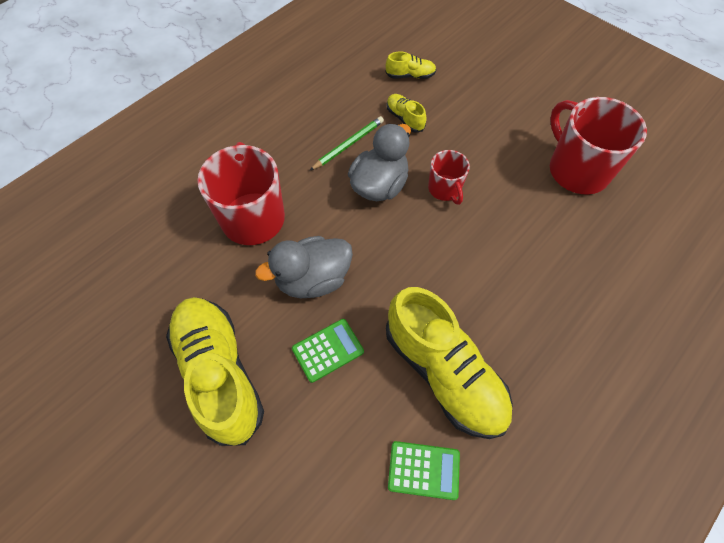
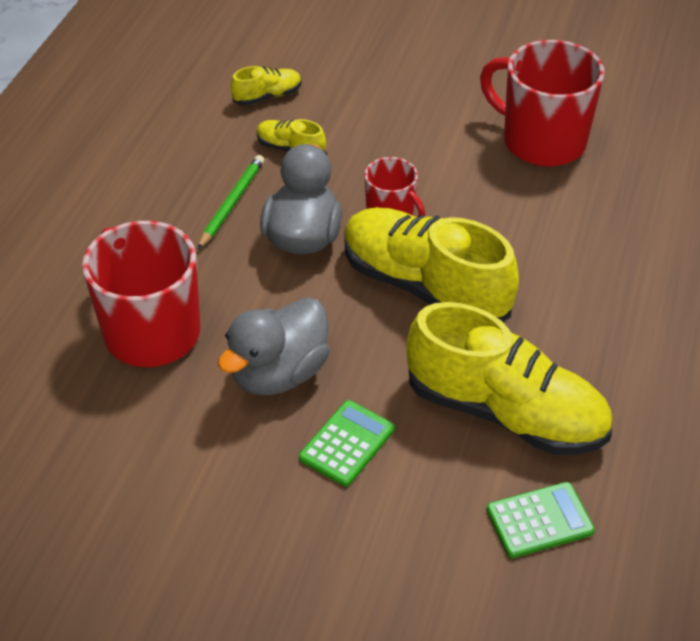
camera: 25 degrees left, 15 degrees down
yellow shoe [166,297,264,446] -> yellow shoe moved to [344,207,519,321]

